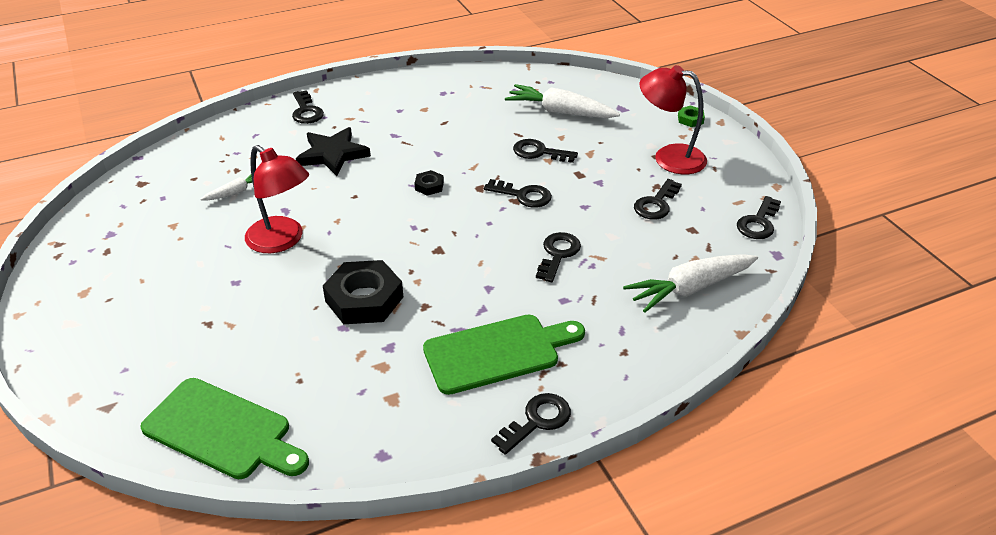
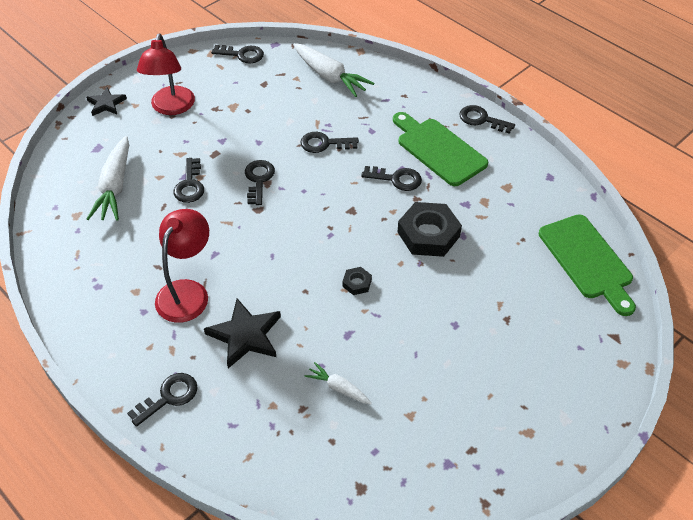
camera: 110 degrees left, 10 degrees up
green cutting board [140,378,309,479] -> green cutting board turned 150 degrees clockwise [539,214,636,316]
red lamp [245,145,309,253] -> red lamp moved to [155,209,209,323]
black nut [414,170,444,196] -> black nut moved to [342,267,372,295]
black key [634,179,682,220] -> black key moved to [361,166,422,191]
green nut [678,106,705,127] -> black star [86,87,127,116]

